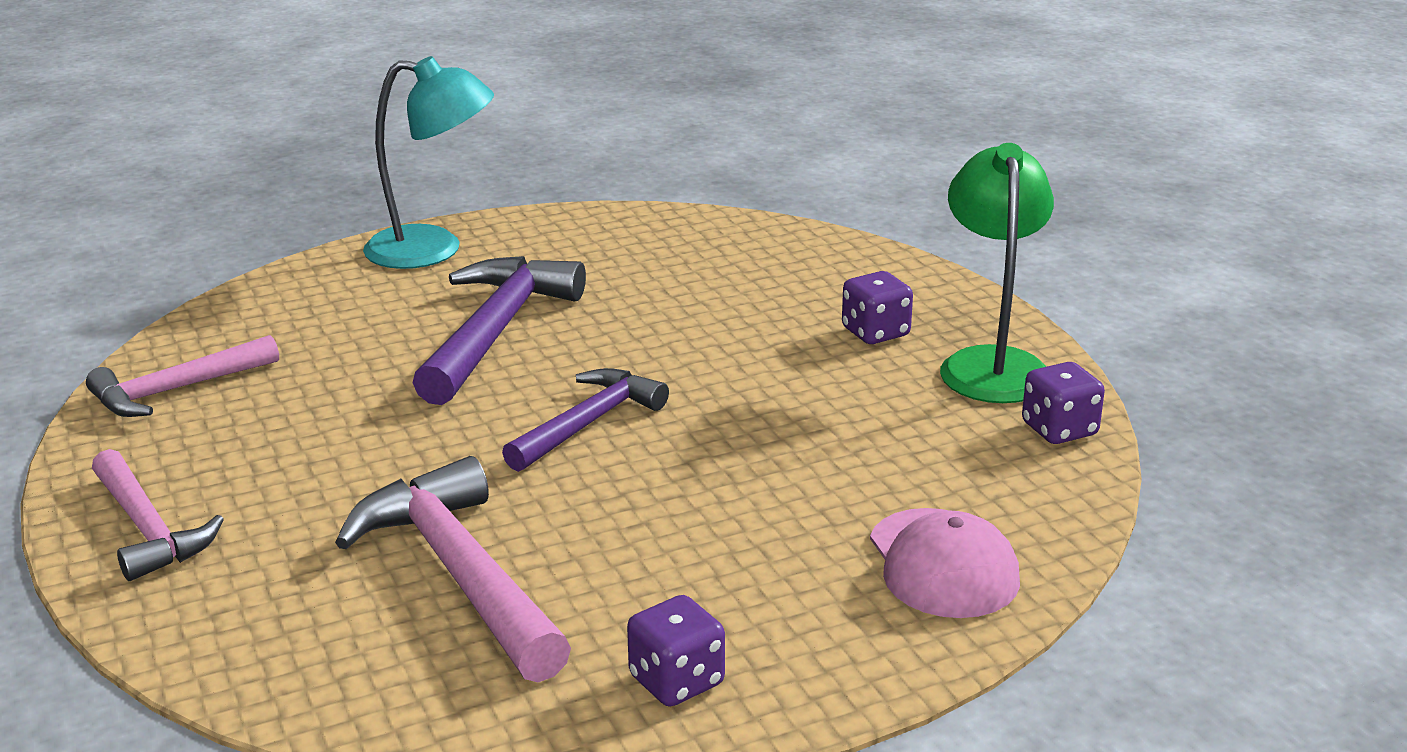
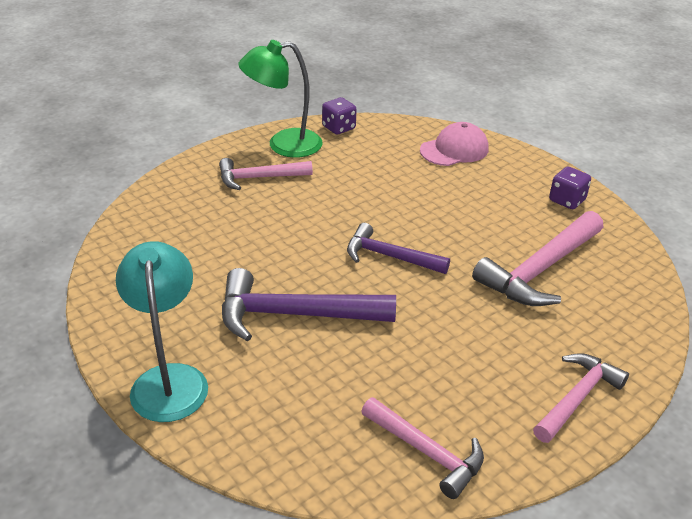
camera: 105 degrees left, 10 degrees up
purple dice [842,271,913,344] -> pink hammer [219,158,313,190]

